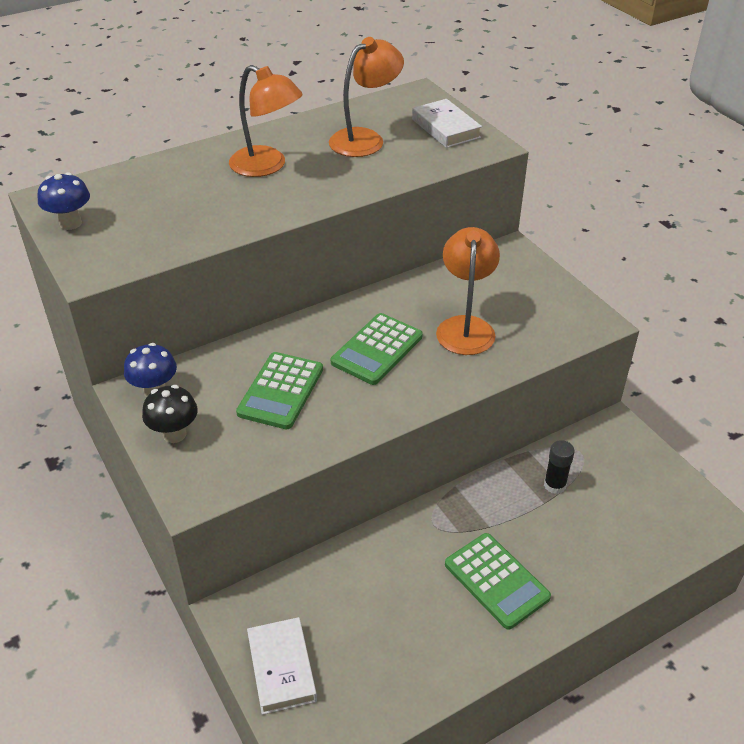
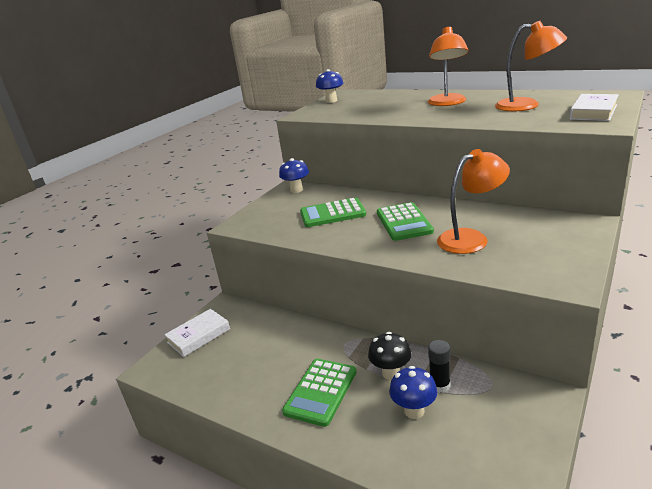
camera: 65 degrees right, 15 degrees down
black mushroom [142,385,198,443] -> black mushroom moved to [368,332,412,380]
green calculator [331,313,423,385] -> green calculator turned 105 degrees counterclockwise [377,202,434,241]
none -> blue mushroom [389,366,438,419]

